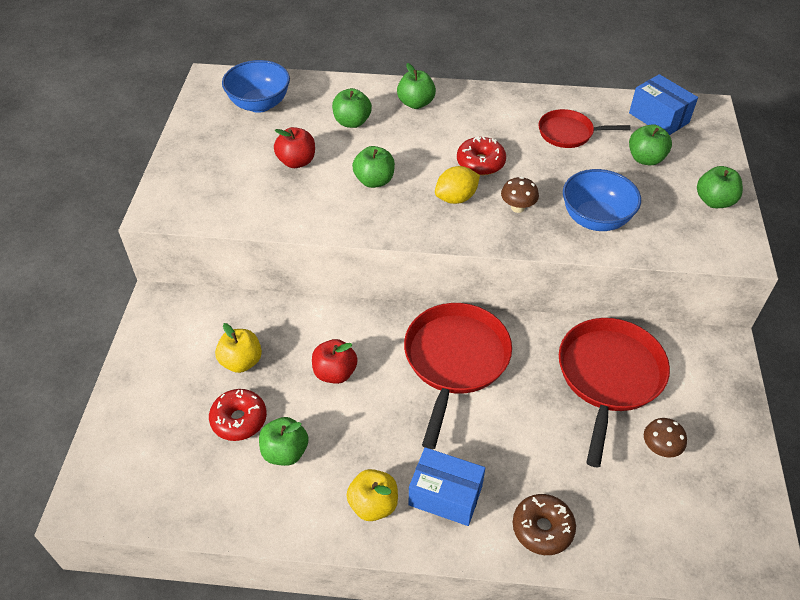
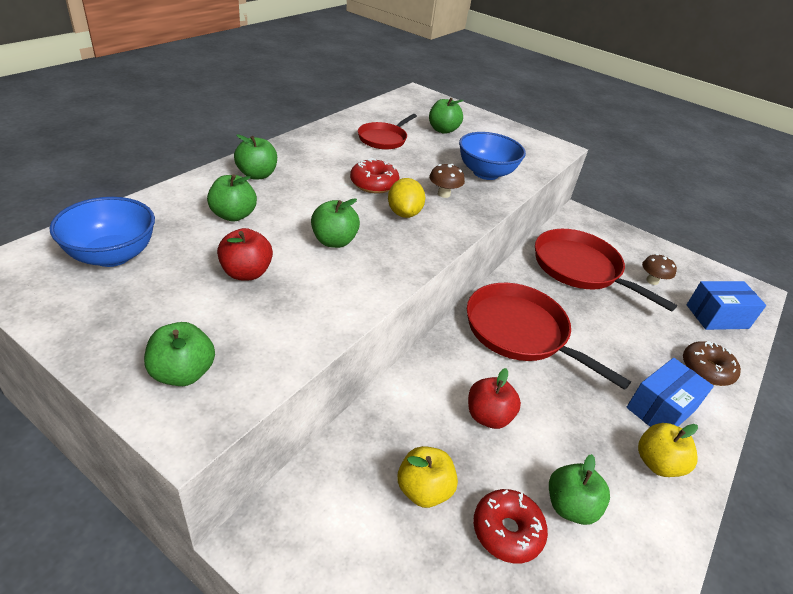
camera: 65 degrees left, 10 degrees down
blue box [629,74,698,135] -> blue box moved to [687,281,766,330]
green apple [697,166,743,208] -> green apple moved to [144,322,215,386]

